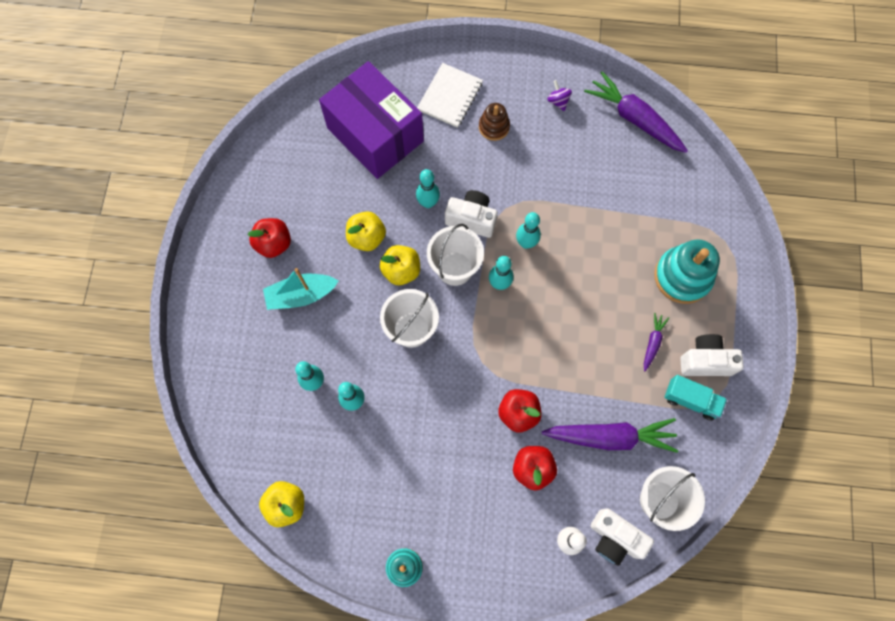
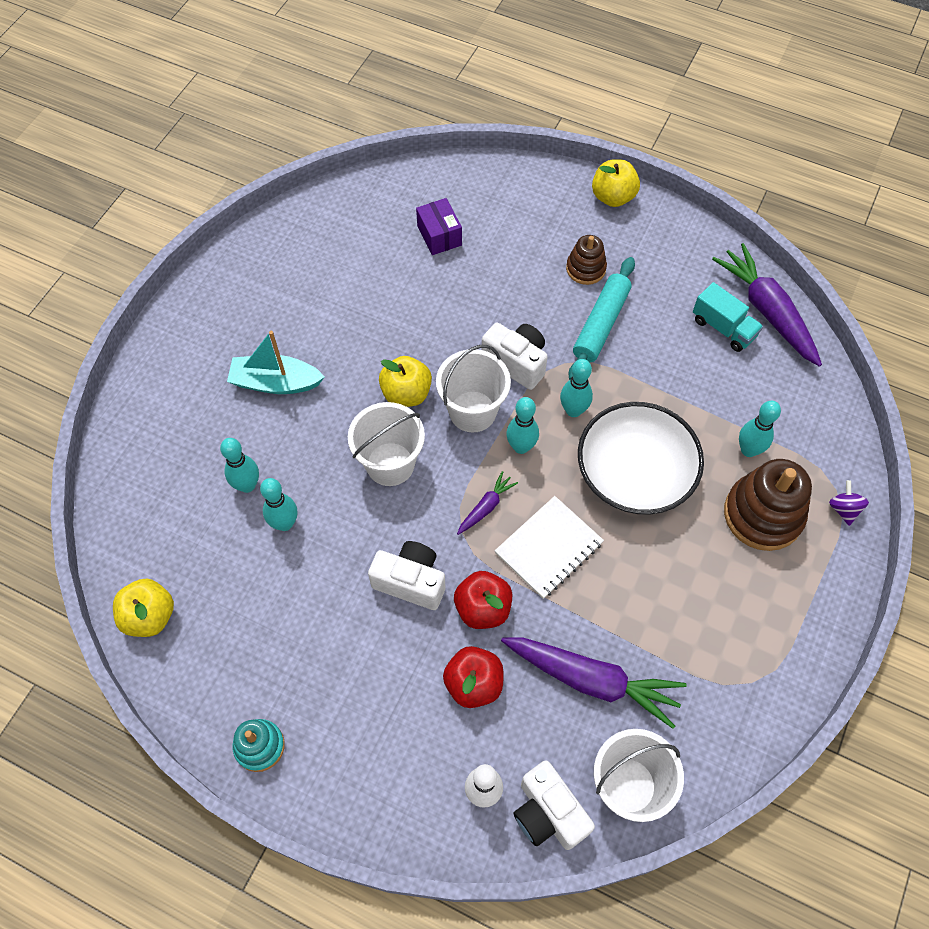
camera: 20 degrees right, 10 degrees down
red apple [247,218,291,258] -> none
purple box [319,61,424,179] -> purple box [416,198,462,255], size x0.41
yellow apple [346,211,386,251] -> yellow apple moved to [592,159,640,207]
turquoise bowling pin [416,169,440,208] -> turquoise bowling pin moved to [739,401,781,457]
white notebook [417,63,483,128] -> white notebook moved to [495,496,604,599]
purple spinning top [547,80,572,111] -> purple spinning top moved to [829,480,869,526]
purple carrot [644,313,669,371] -> purple carrot moved to [457,471,518,535]
turquoise stacking toy [654,239,720,304] -> brown stacking toy [724,459,812,551]
turquoise truck [664,375,727,421] -> turquoise truck moved to [693,282,763,352]
white camera [680,334,744,376] -> white camera moved to [368,541,445,610]
none -> turquoise rolling pin [569,257,635,380]
none -> white bowl [578,402,704,515]

